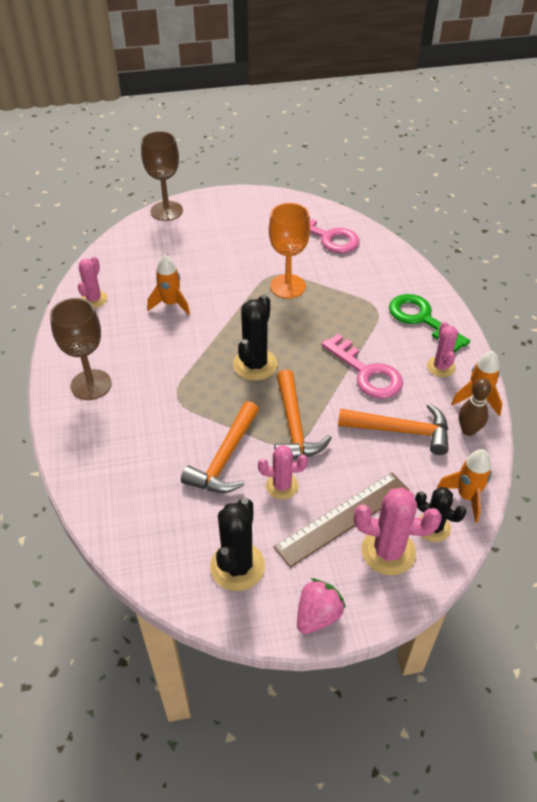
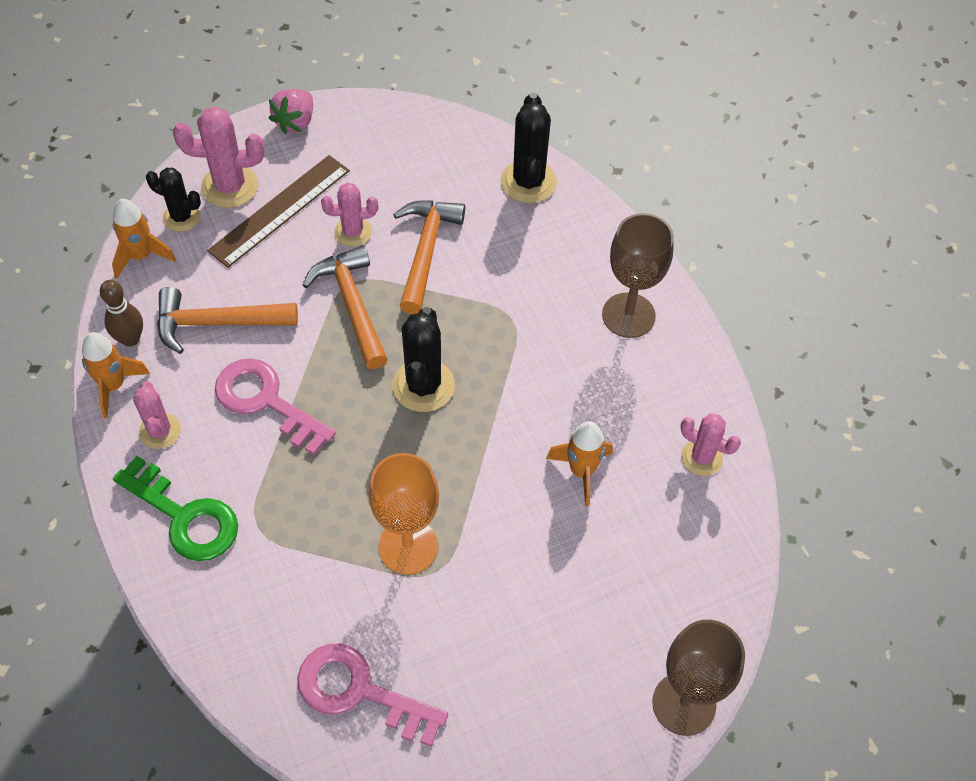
camera: 165 degrees right, 10 degrees up
pink cactus [78,256,107,308] -> pink cactus turned 60 degrees counterclockwise [680,413,741,476]
black cactus [210,498,265,591] -> black cactus moved to [500,93,557,203]

